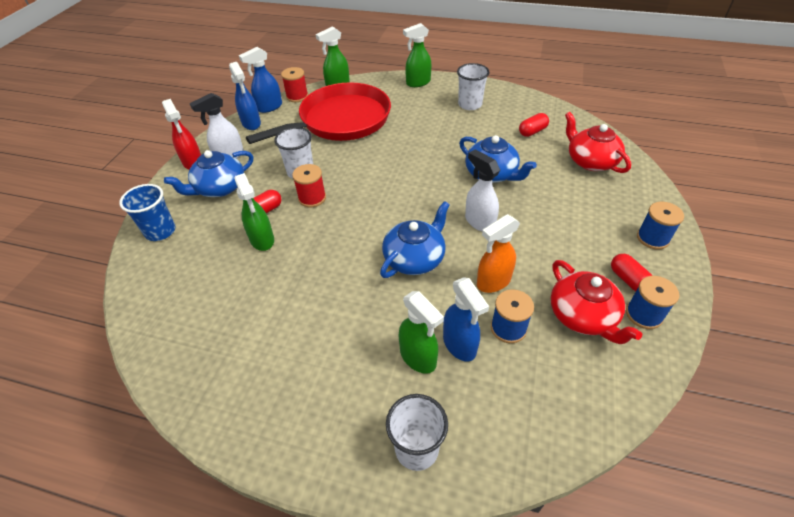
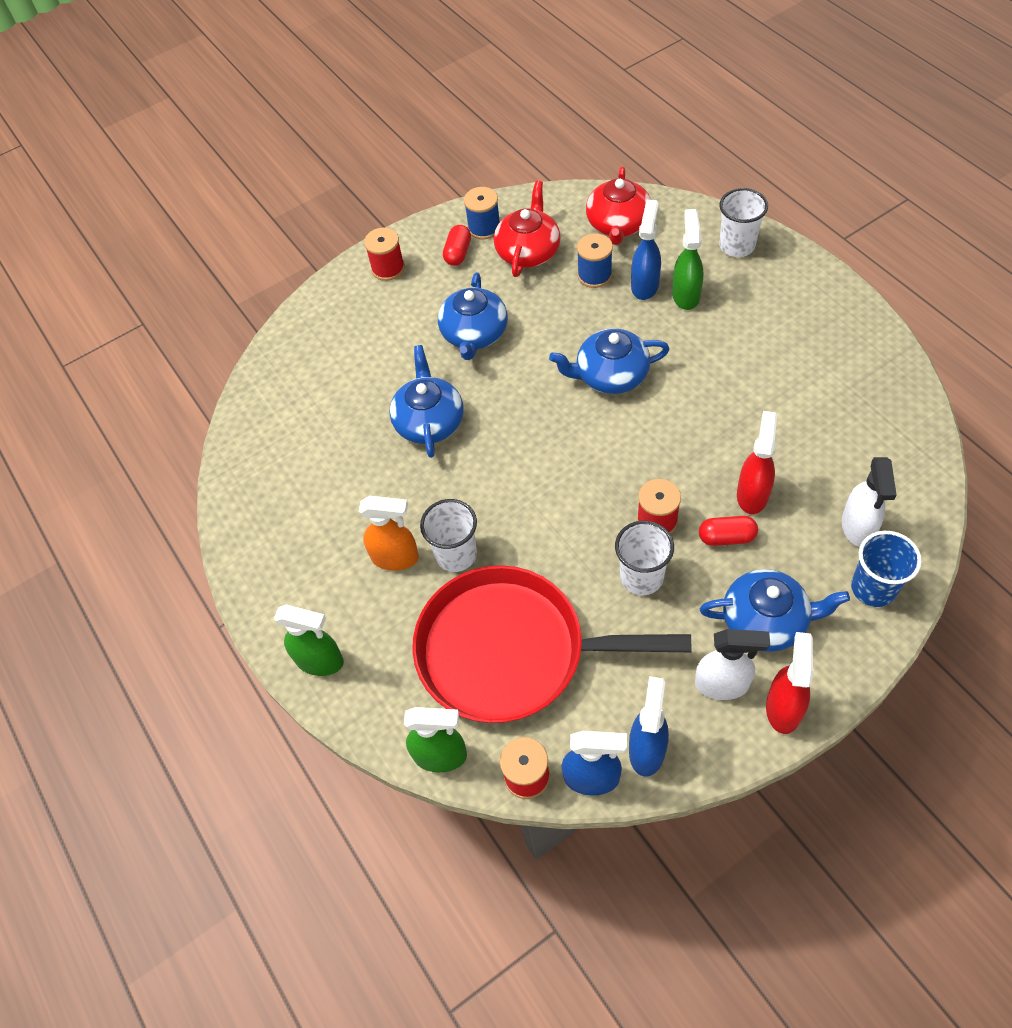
camera: 135 degrees left, 10 degrees up
green spray bottle [234,173,274,251] -> red spray bottle [737,411,777,514]
white cup [457,63,490,110] -> white cup moved to [420,499,477,572]
white spray bottle [465,149,500,231] -> white spray bottle moved to [842,457,897,547]
orange spray bottle [477,214,520,293] -> orange spray bottle moved to [359,496,419,571]
red capsule [519,113,549,137] -> none
red teapot [565,112,631,173] -> red teapot moved to [586,167,651,245]
blue spool [637,202,684,249] -> red spool [364,228,405,281]
none -> blue teapot [438,273,508,360]

